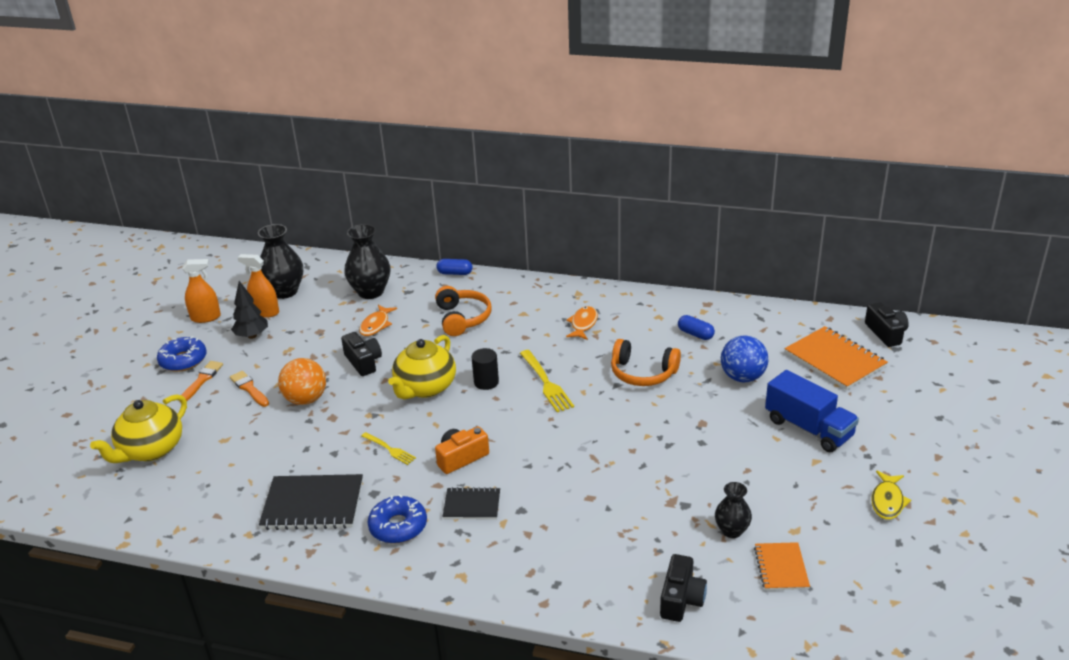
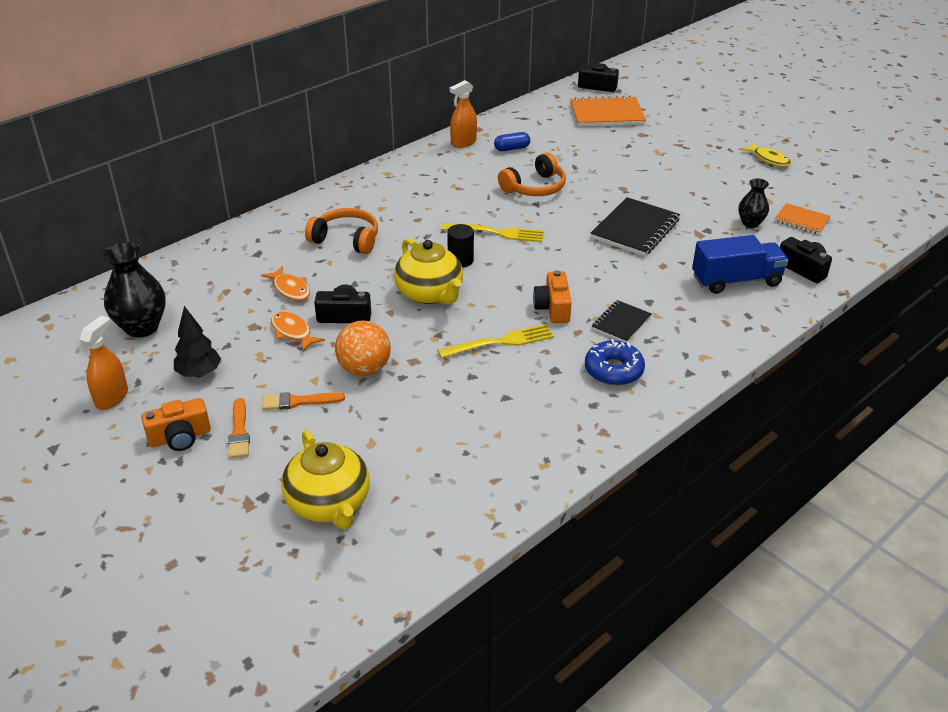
camera: 60 degrees left, 5 degrees up
blue donut [157,336,207,372] -> orange camera [141,398,211,451]
orange brush [180,361,223,403] -> orange brush turned 150 degrees counterclockwise [228,398,250,458]
orange spray bottle [237,254,279,318] -> orange spray bottle moved to [449,80,477,148]
black notebook [259,474,363,530] -> black notebook moved to [591,197,680,256]
black vase [344,224,391,299] -> none
yellow fork [361,432,416,465] -> yellow fork [437,324,554,358], size x1.62
blue capsule [436,259,473,275] -> none
orange fish [566,306,598,340] -> orange fish moved to [271,312,325,351]
blue ball [721,335,768,382] -> none
blue truck [765,370,859,452] -> blue truck moved to [692,235,788,294]

